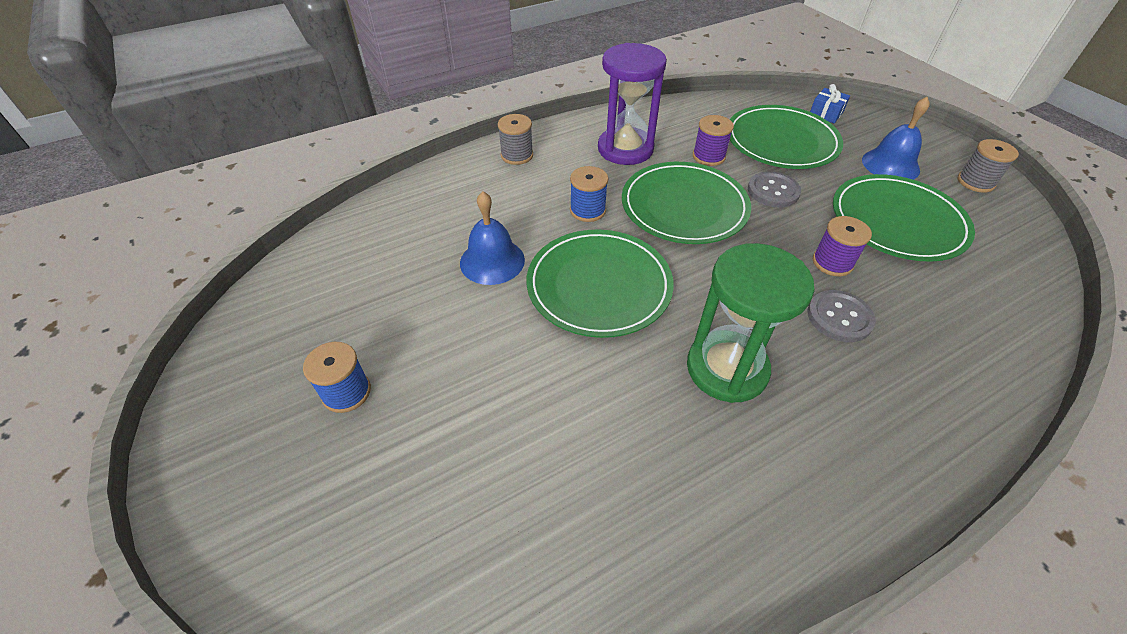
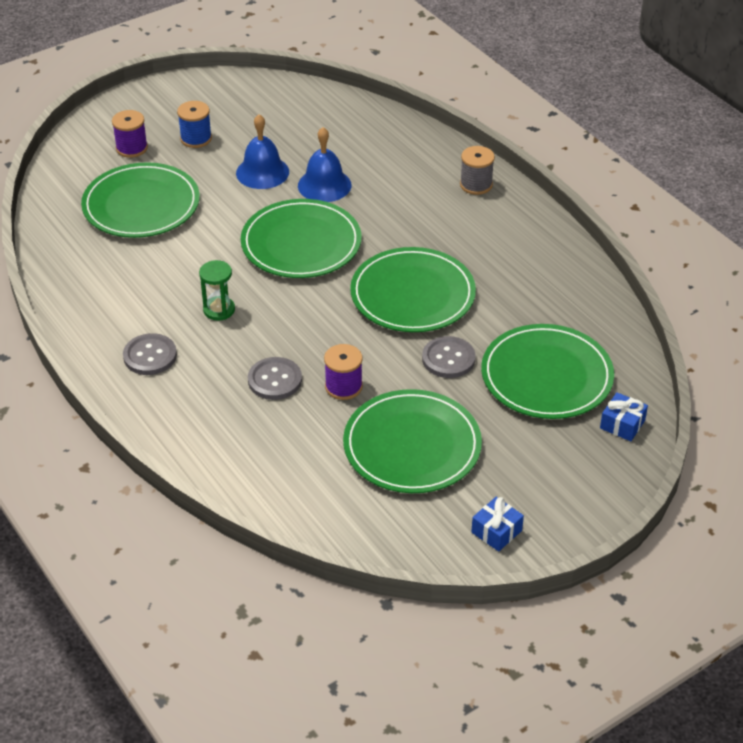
camera: 85 degrees right, 5 degrees down
blue spool [570,166,608,222] -> none
purple hourglass [598,43,667,165] -> none
green hourglass [687,243,815,403] -> green hourglass [199,260,235,321], size x0.51
purple spool [693,115,734,166] -> purple spool moved to [112,110,148,158]
blue bell [862,97,930,180] -> blue bell moved to [236,114,289,189]
grey spool [957,139,1019,193] -> blue gift [471,497,524,551]
none -> green plate [81,162,200,238]
none -> grey button [123,333,177,375]

